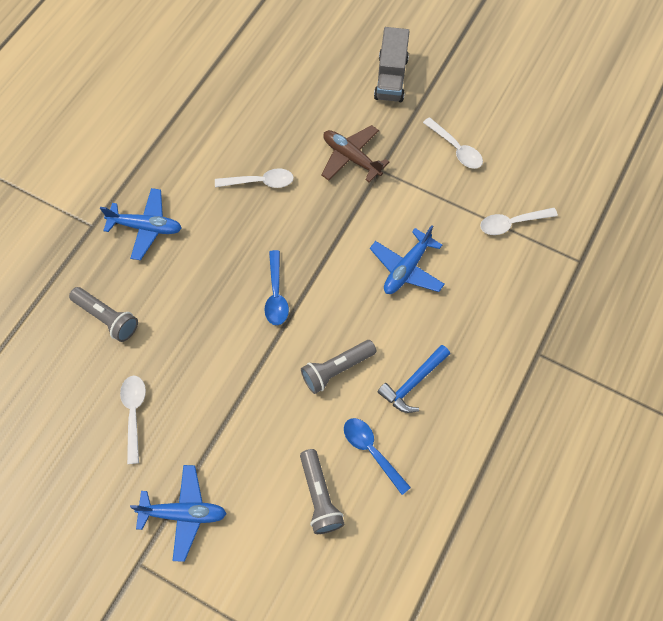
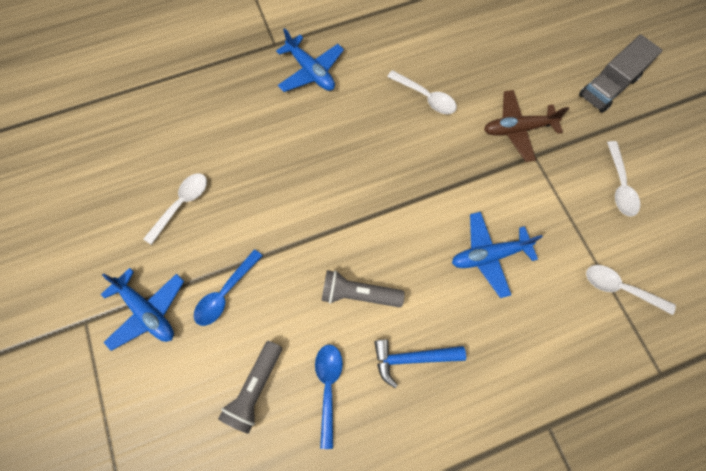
camera: 40 degrees right, 5 degrees up
grey flashlight [69,287,138,342] -> none
blue spoon [264,250,289,325] -> blue spoon moved to [194,249,263,326]
brown plane [321,125,389,183] -> brown plane turned 90 degrees counterclockwise [484,90,569,162]

